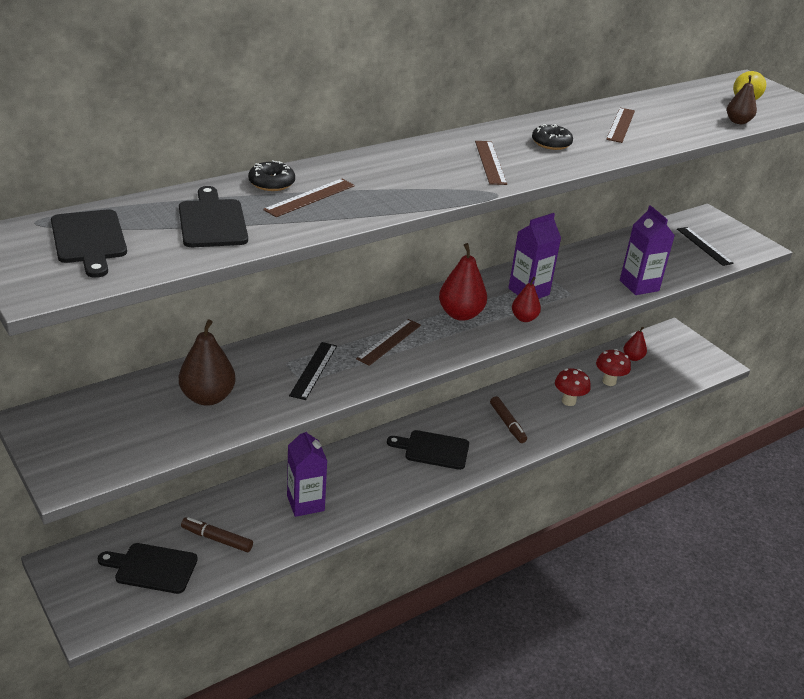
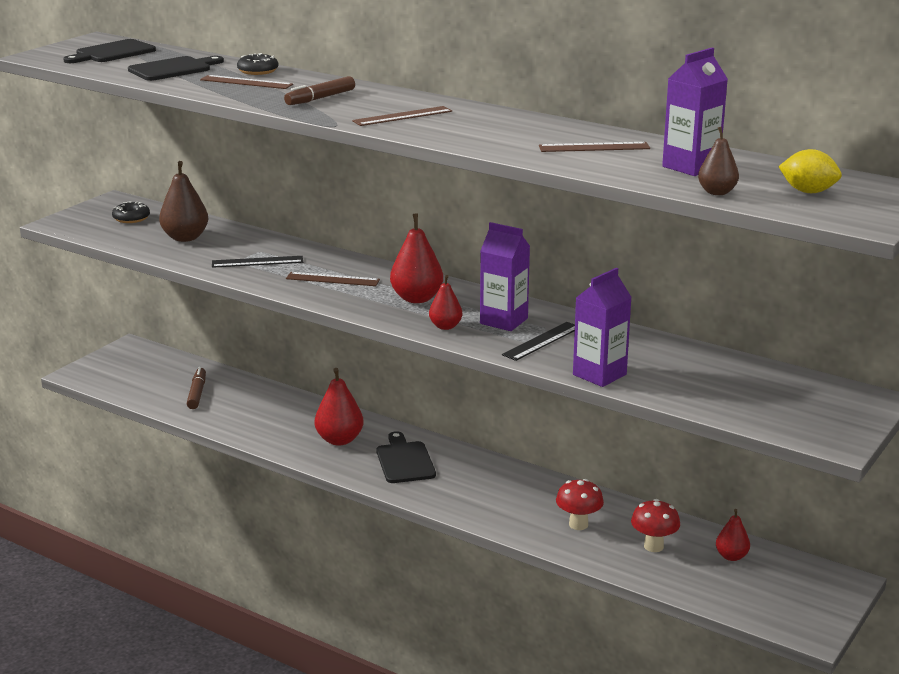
camera: 70 degrees right, 10 degrees down
black cutting board [98,543,198,594] -> none
purple carton [287,432,327,517] -> purple carton moved to [662,48,728,176]
brown marker [490,396,527,443] -> brown marker moved to [284,76,355,105]
black donut [532,124,573,150] -> black donut moved to [112,201,150,223]
black ruler [677,227,734,266] -> black ruler moved to [502,322,575,361]
none -> red pear [315,368,363,446]

